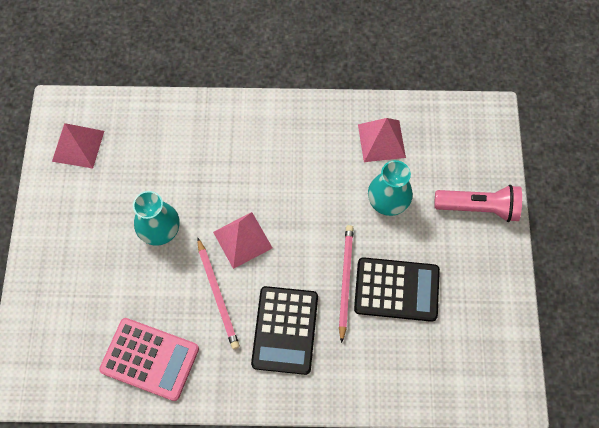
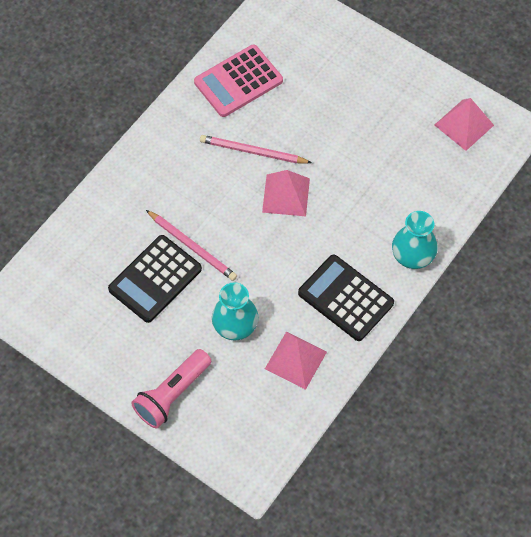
camera: 125 degrees right, 5 degrees down
turquoise vase [133,191,180,246] -> turquoise vase moved to [392,211,438,269]
black calculator [251,286,318,375] -> black calculator moved to [298,255,394,341]

